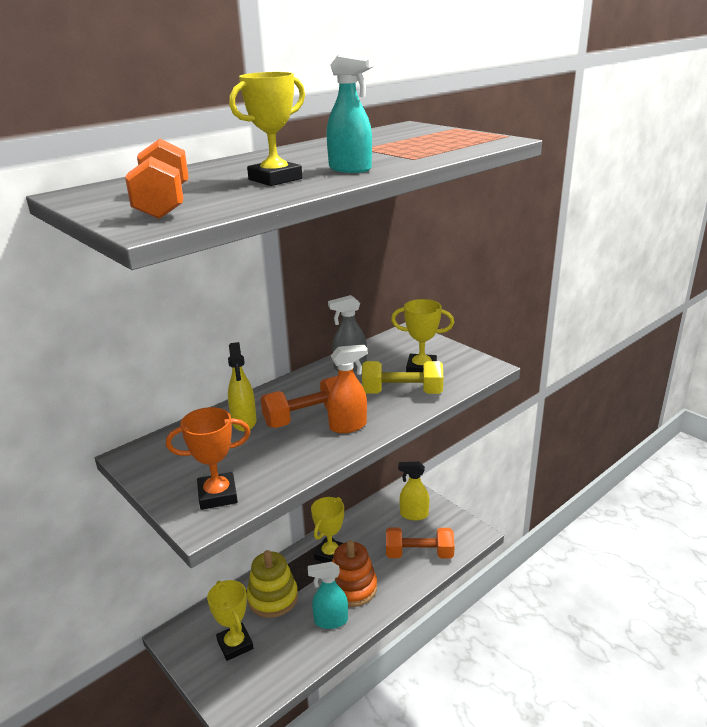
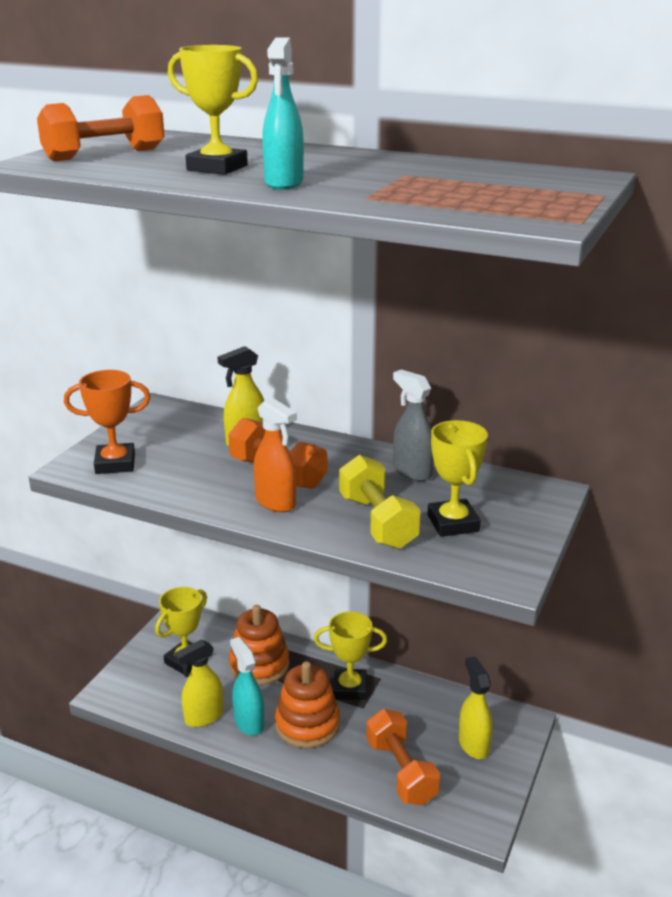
camera: 65 degrees right, 0 degrees up
orange trophy [166,407,250,510] -> orange trophy turned 60 degrees counterclockwise [64,370,151,474]
yellow stacking toy [247,550,298,618] -> orange stacking toy [229,605,289,685]
none -> yellow spray bottle [174,639,224,727]

